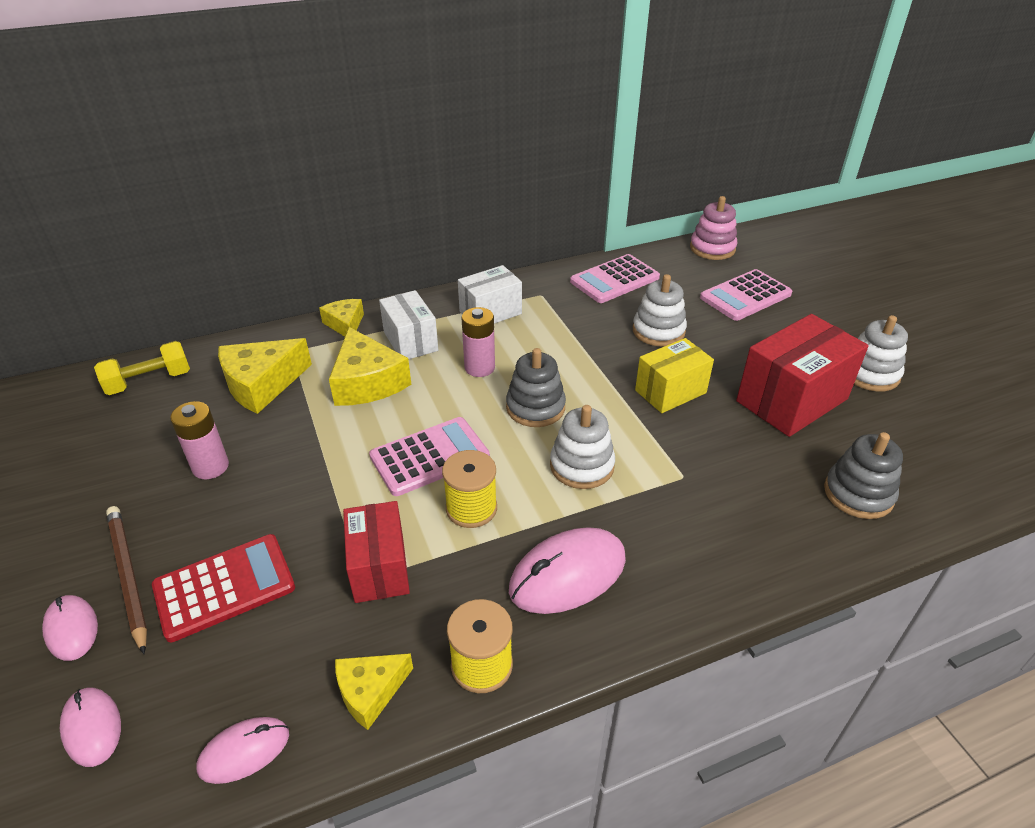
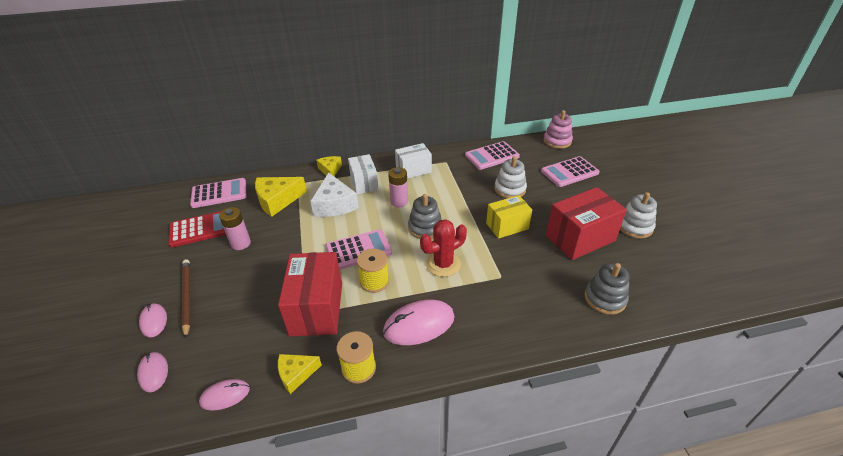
camera: 10 degrees right, 0 degrees up
yellow dumbbell [94,341,190,395] -> pink calculator [190,178,246,208]
red calculator [152,534,295,642] -> red calculator moved to [168,211,226,247]
yellow cheese [329,327,412,406] -> white cheese [310,172,359,217]
red box [343,501,410,603] -> red box [278,252,342,336], size x1.56
white stacking toy [550,405,615,489] -> red cactus [420,219,467,277]

